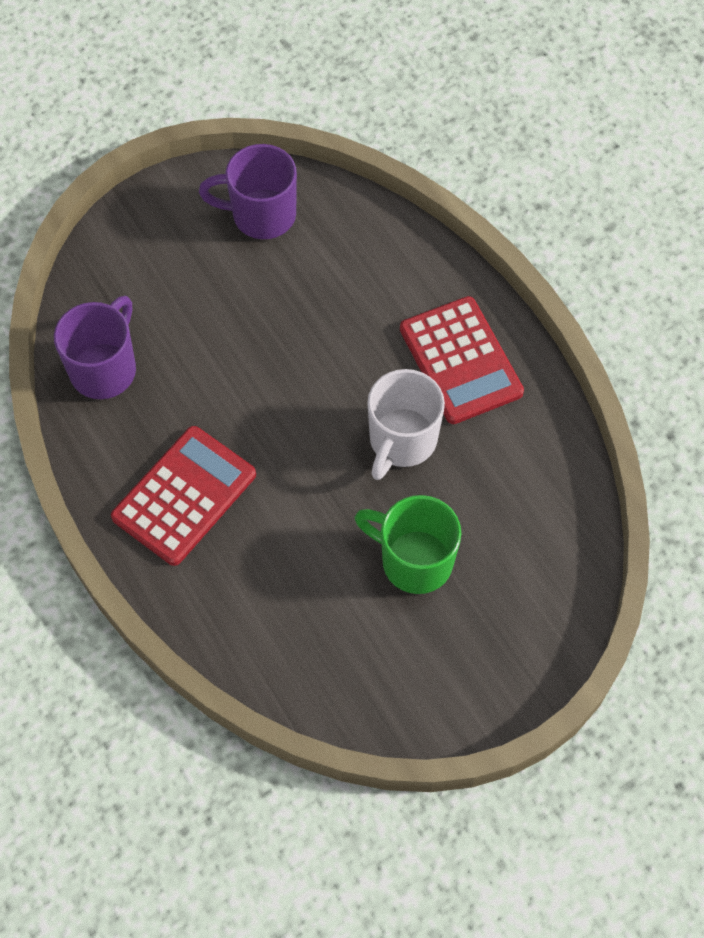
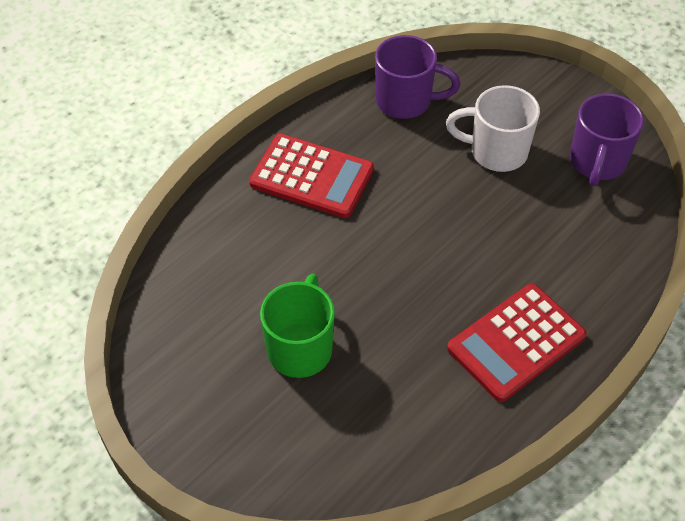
camera: 75 degrees right, 10 degrees down
purple mug [199,144,297,239] -> purple mug turned 150 degrees counterclockwise [570,93,644,186]
white mug [367,369,445,480] -> white mug moved to [446,85,540,172]

